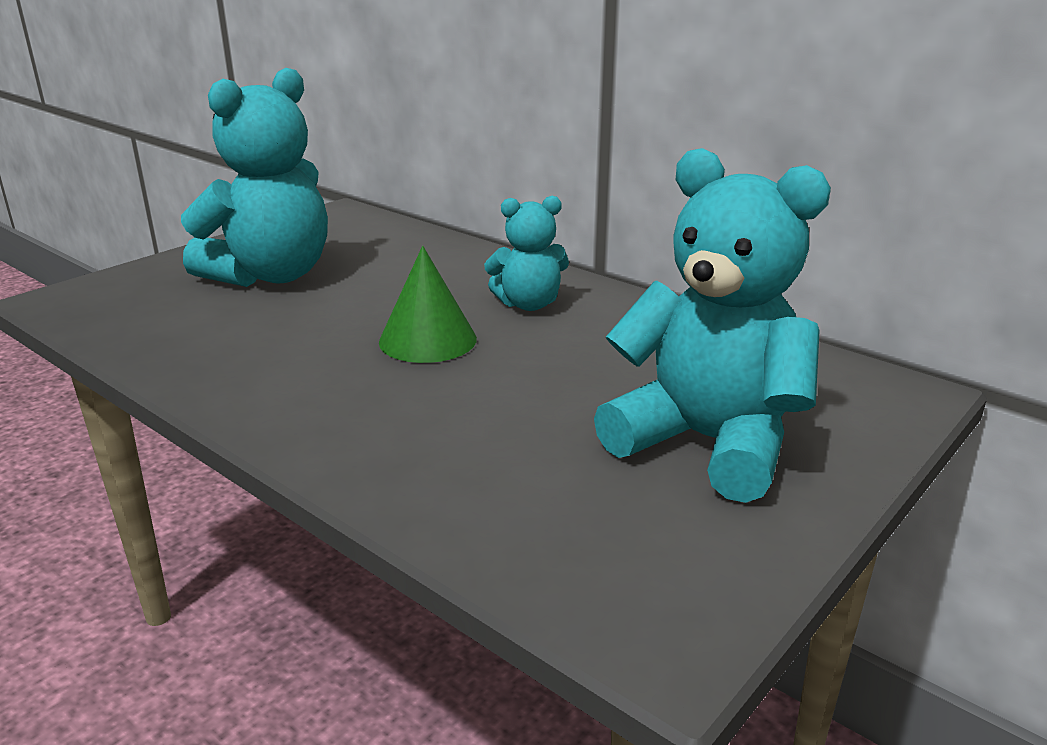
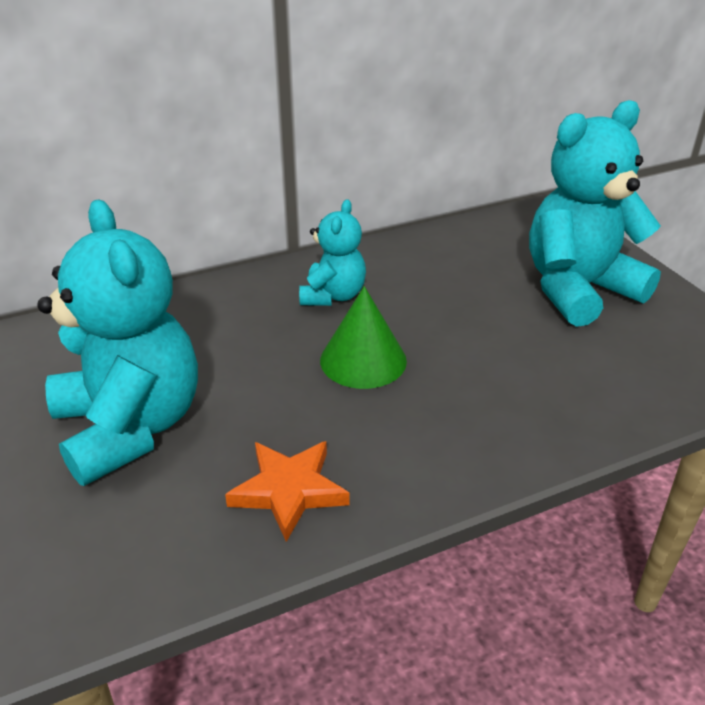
camera: 65 degrees left, 10 degrees up
none -> orange star [225,441,350,542]

